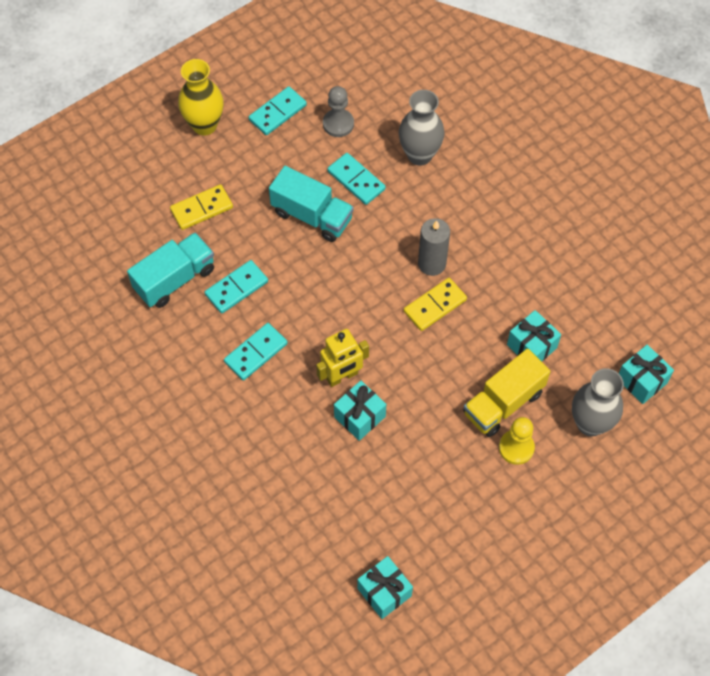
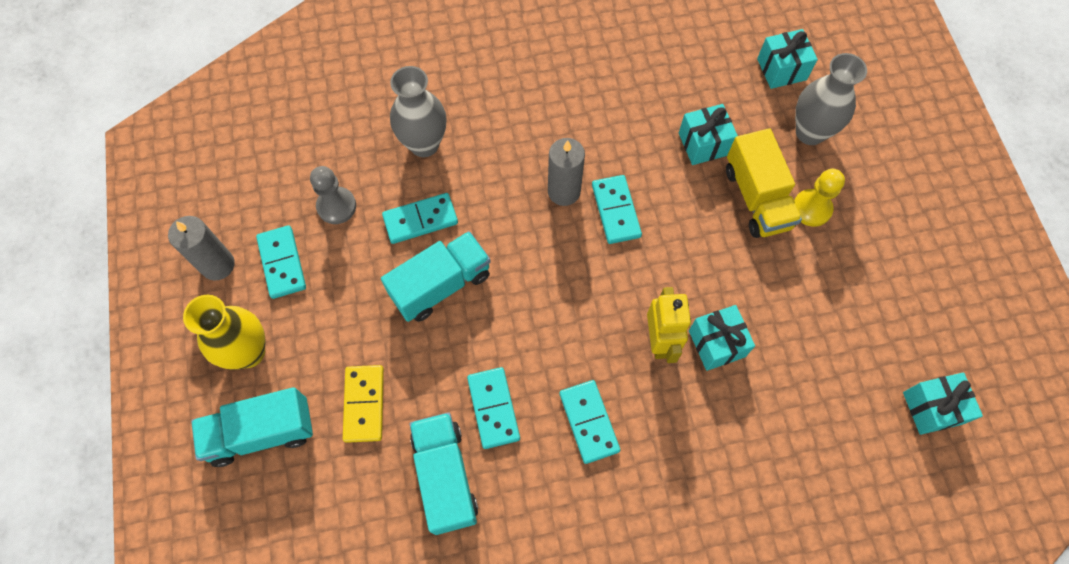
camera: 65 degrees left, 5 degrees up
yellow domino [404,278,467,331] -> turquoise domino [592,175,642,244]
none -> grey candle [168,216,235,281]
none -> turquoise truck [191,387,313,467]

